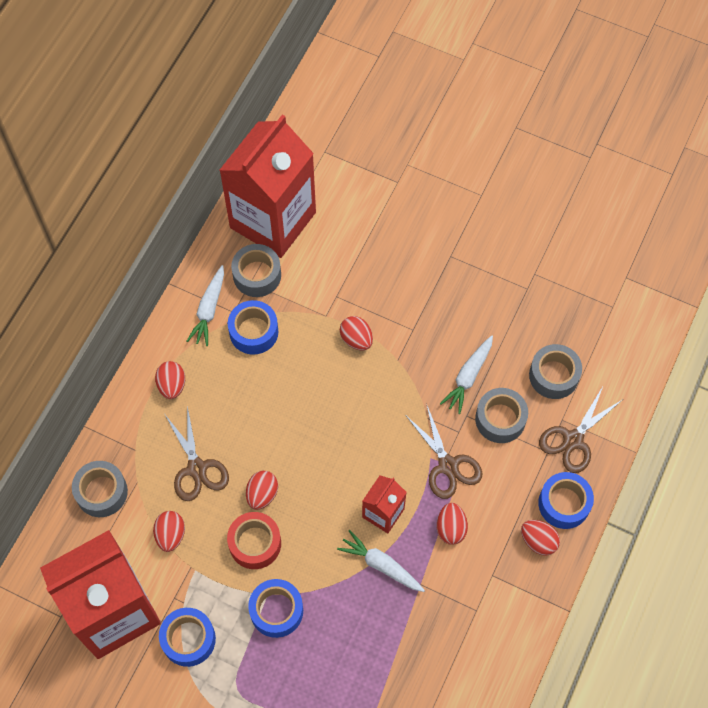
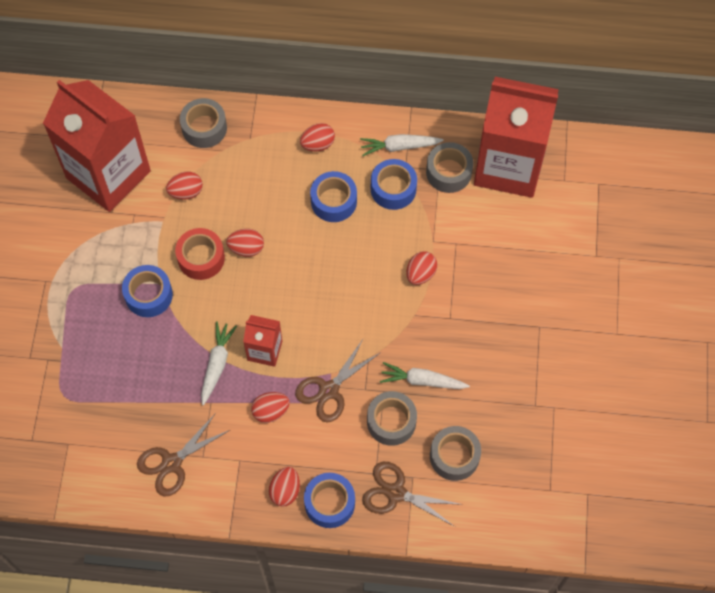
camera: 70 degrees right, 0 degrees up
blue tape [159,608,216,667] -> blue tape moved to [310,171,357,222]
brown scissors [165,406,229,501] -> brown scissors moved to [137,413,230,496]

